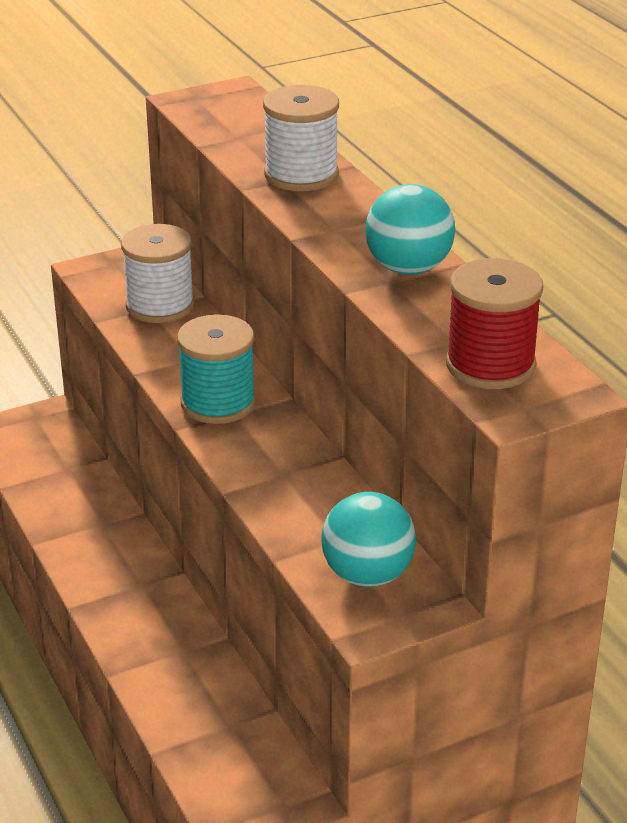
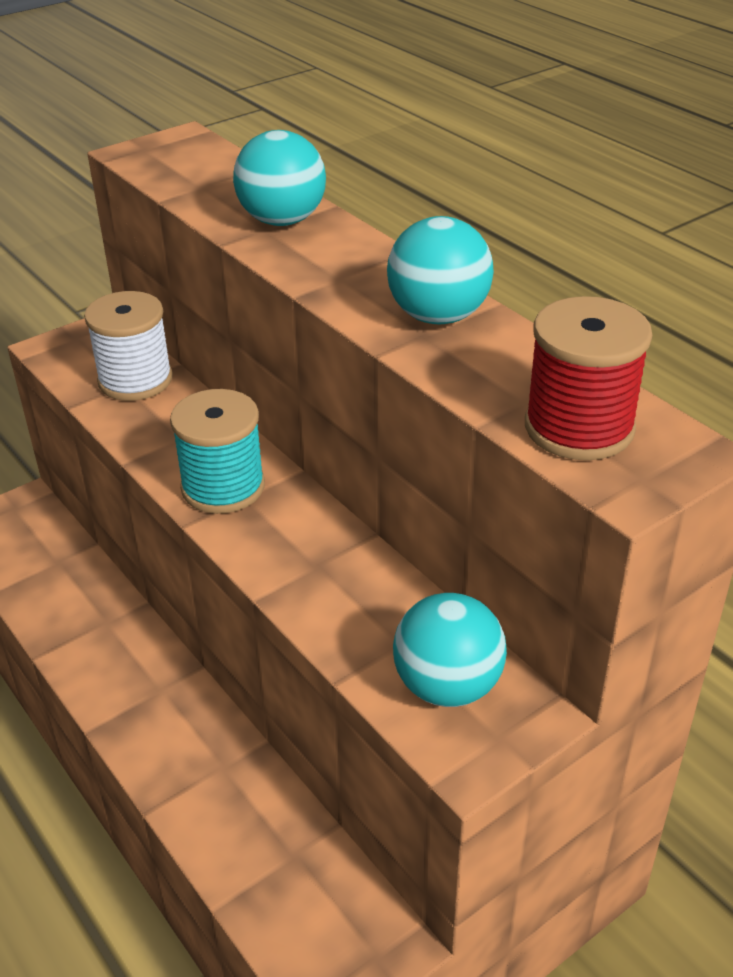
camera: 10 degrees left, 5 degrees up
white spool [263,85,339,191] -> turquoise ball [233,130,326,226]

